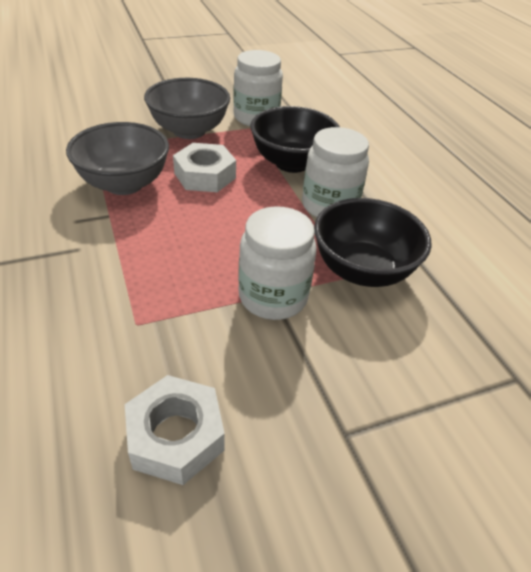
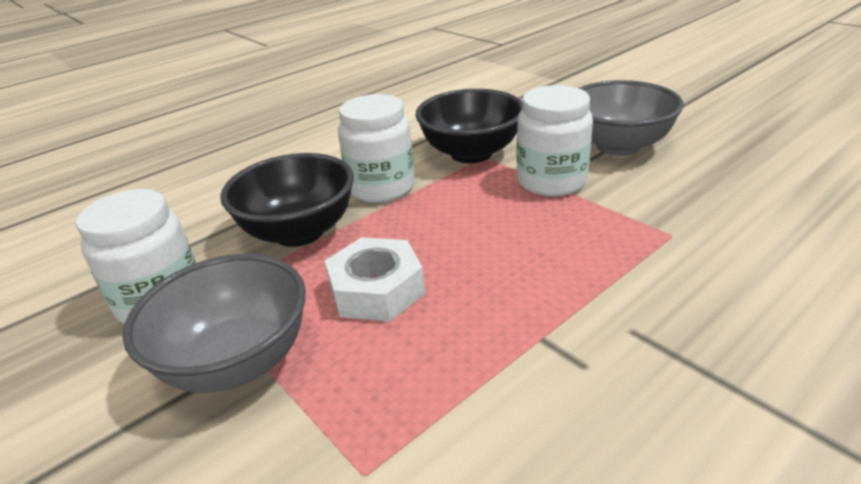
camera: 105 degrees left, 10 degrees down
grey bowl [66,122,169,195] -> grey bowl moved to [579,80,684,156]
white nut [125,375,225,485] -> none

